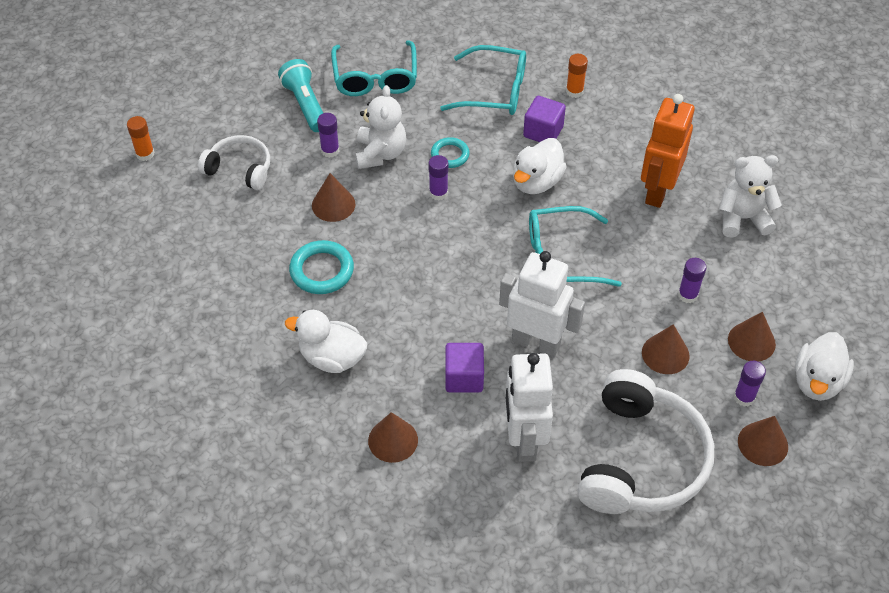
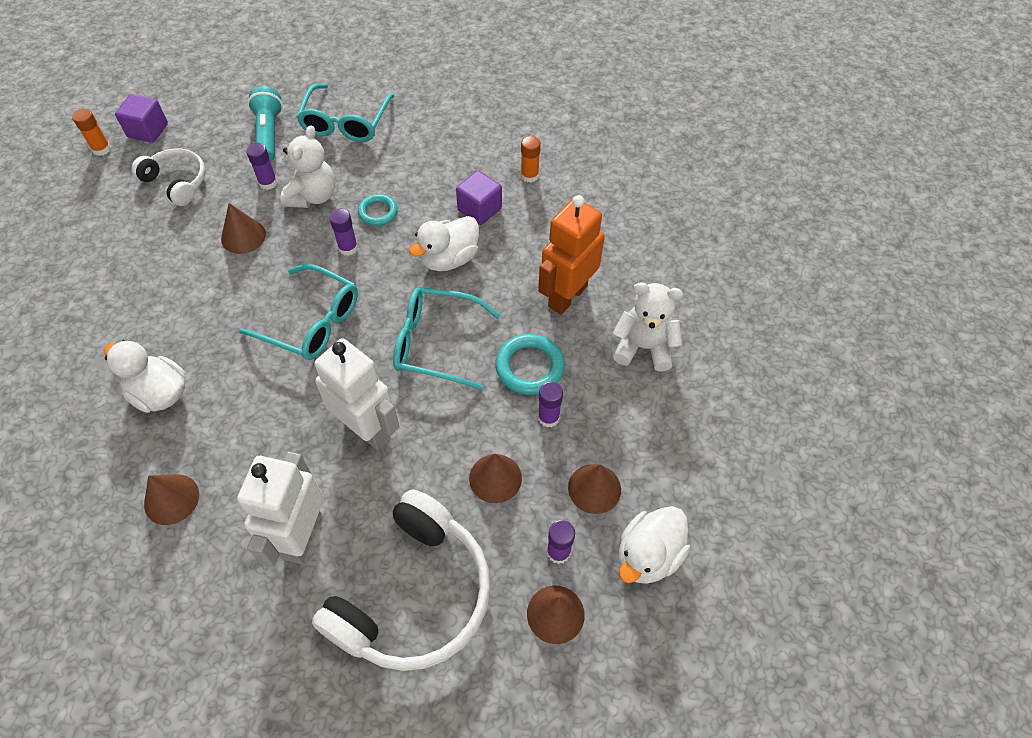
camera: 15 degrees right, 5 degrees up
turquoise ring [289,240,354,294] -> turquoise ring moved to [495,334,565,395]
turquoise glasses [440,45,526,115] -> turquoise glasses moved to [239,264,358,360]
purple cube [445,343,484,392] -> purple cube moved to [115,94,168,143]

